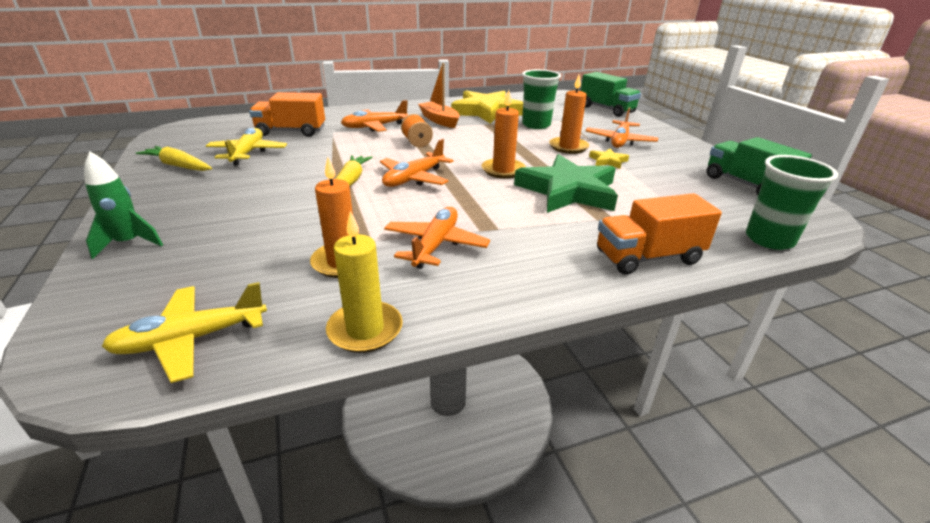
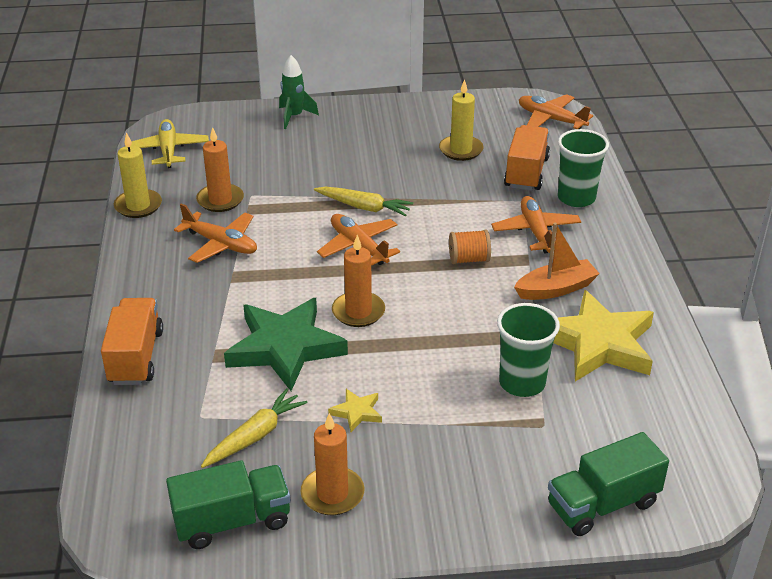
camera: 105 degrees right, 5 degrees up
yellow carrot [136,146,212,171] -> yellow carrot moved to [201,389,308,468]
yellow plane [206,128,287,166] -> yellow candle [439,79,484,161]
orange candle [549,74,589,154] -> orange candle moved to [300,413,365,515]
orange plane [586,107,658,148] -> orange plane moved to [519,94,593,129]
green cup [746,155,838,250] -> green cup moved to [558,129,609,207]

